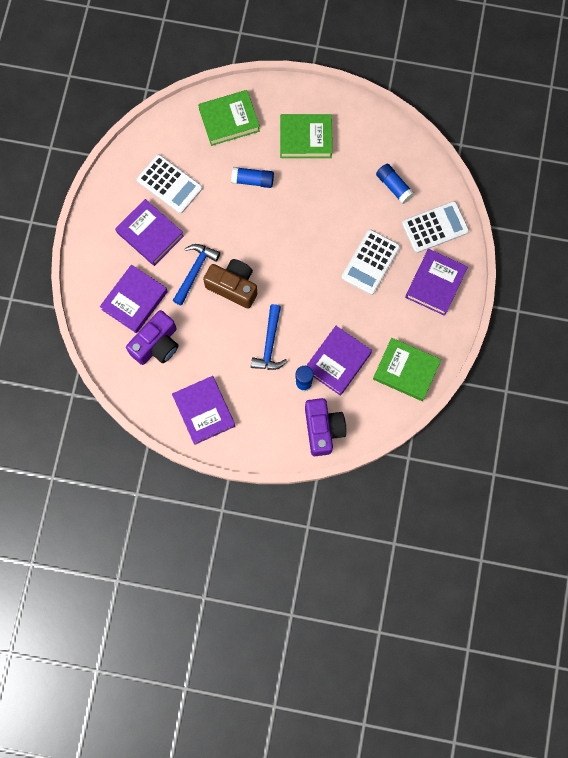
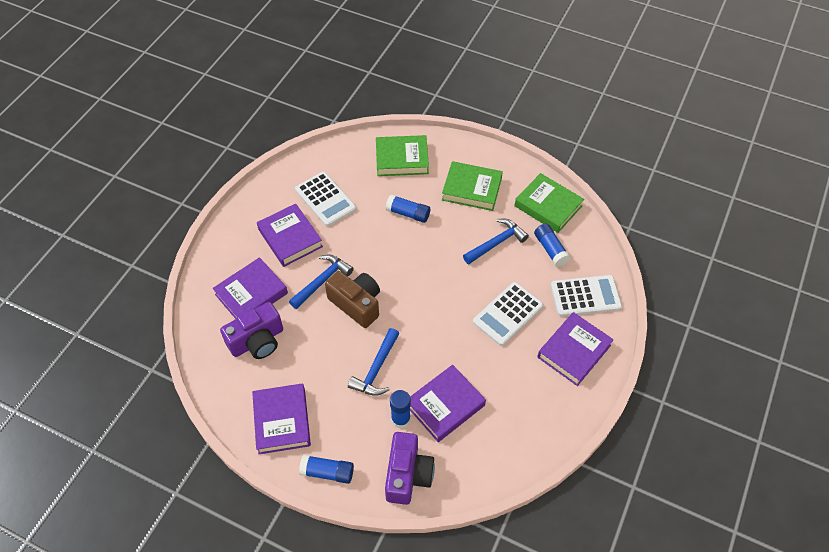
camera: 15 degrees right, 20 degrees down
green book [373,338,441,401] -> green book moved to [515,173,584,233]
none -> blue glue stick [299,455,354,484]
none -> blue hammer [463,219,529,264]

